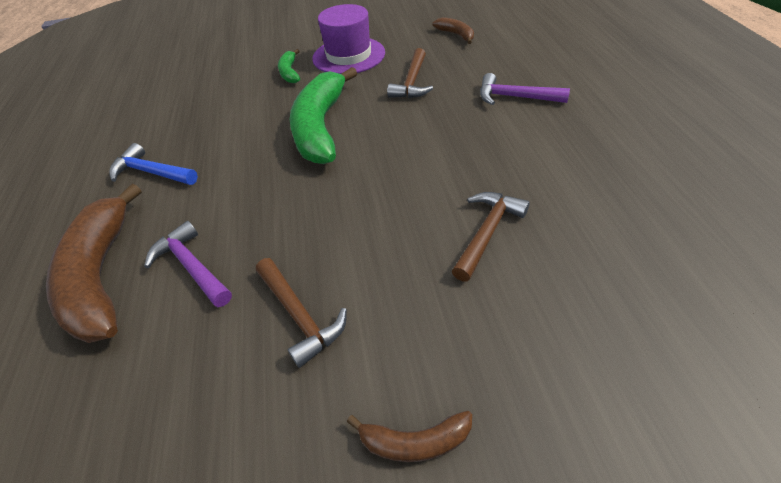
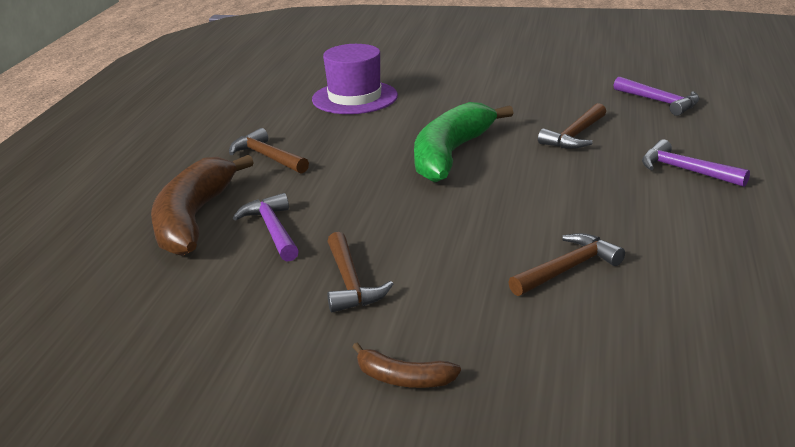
camera: 20 degrees right, 20 degrees down
blue hammer [109,143,198,185] -> brown hammer [229,128,309,174]
green banana [278,49,300,83] -> none
purple hat [312,4,385,74] -> purple hat moved to [312,44,398,114]
brown banana [433,17,474,44] -> purple hammer [614,76,700,116]

